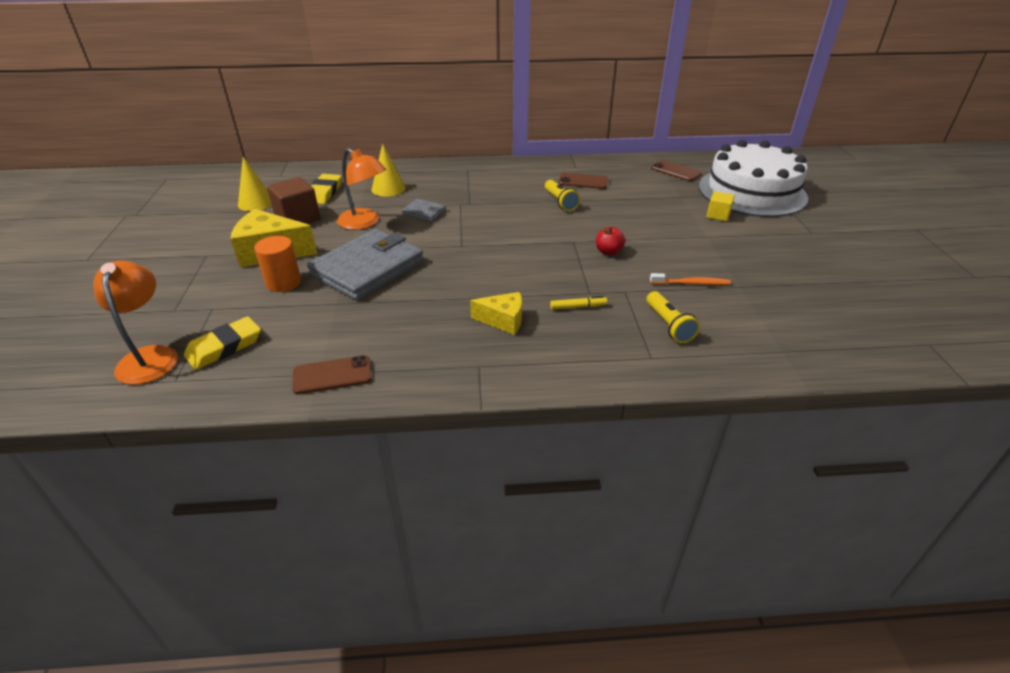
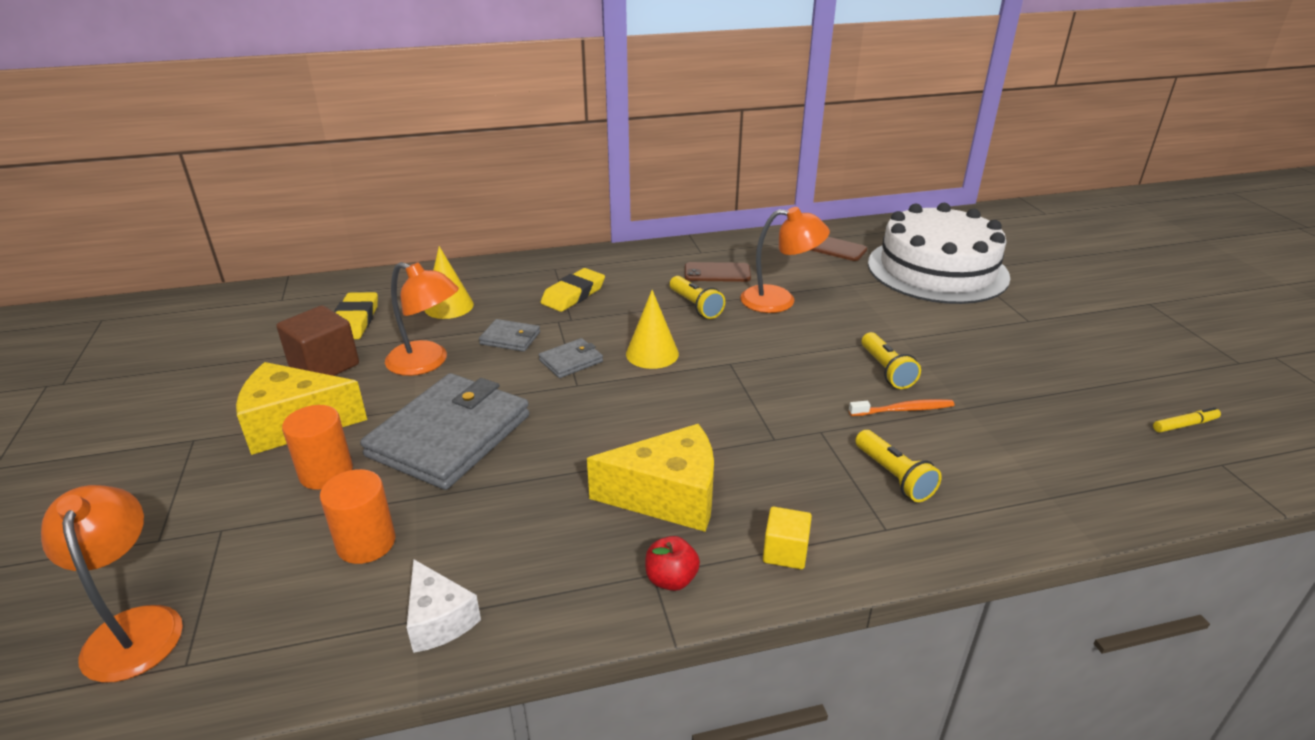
camera: 10 degrees left, 5 degrees down
yellow eraser [184,316,261,370] -> yellow eraser moved to [541,268,605,312]
yellow cone [238,157,272,211] -> yellow cone moved to [626,290,679,369]
brown phone [292,355,372,394] -> white cheese [406,559,481,653]
yellow cheese [470,292,522,335] -> yellow cheese [587,424,714,532], size x1.67
yellow marker [550,296,607,310] -> yellow marker moved to [1153,407,1221,433]
red apple [596,227,625,255] -> red apple moved to [645,536,700,591]
yellow cube [707,191,735,221] -> yellow cube moved to [763,507,812,569]
none -> orange cylinder [320,469,395,564]
none -> grey wallet [539,338,603,378]
none -> orange lamp [740,207,830,313]
none -> yellow flashlight [862,332,921,389]

